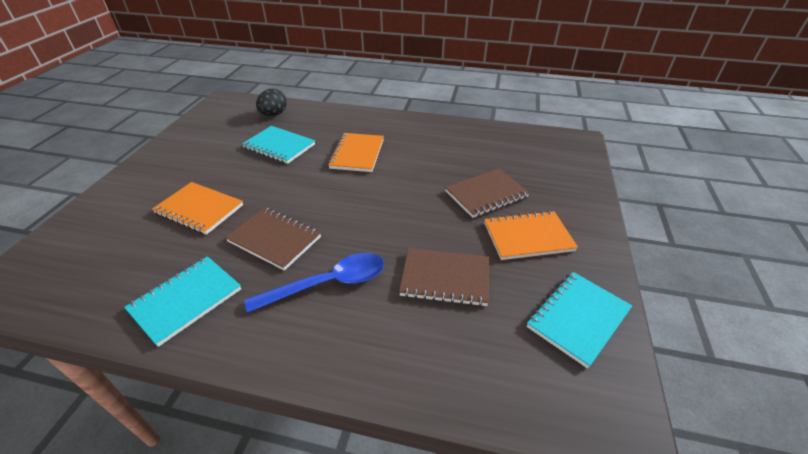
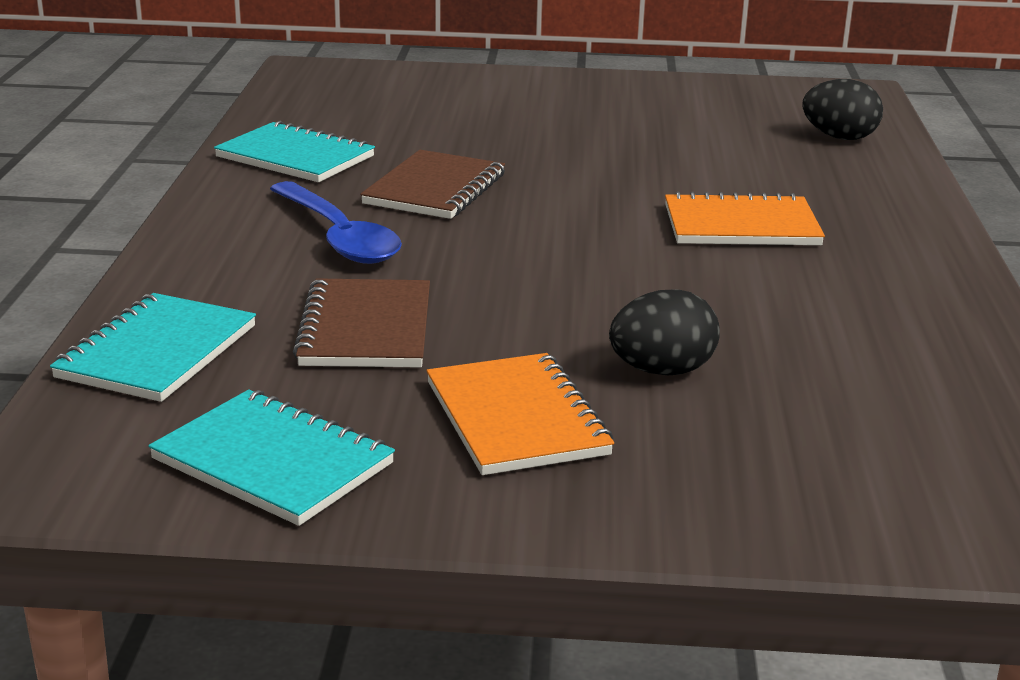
camera: 80 degrees right, 15 degrees down
orange notebook [152,182,243,235] -> none
turquoise notebook [242,126,315,164] -> turquoise notebook moved to [50,293,256,402]
brown notebook [445,169,530,218] -> black egg [609,289,720,375]

